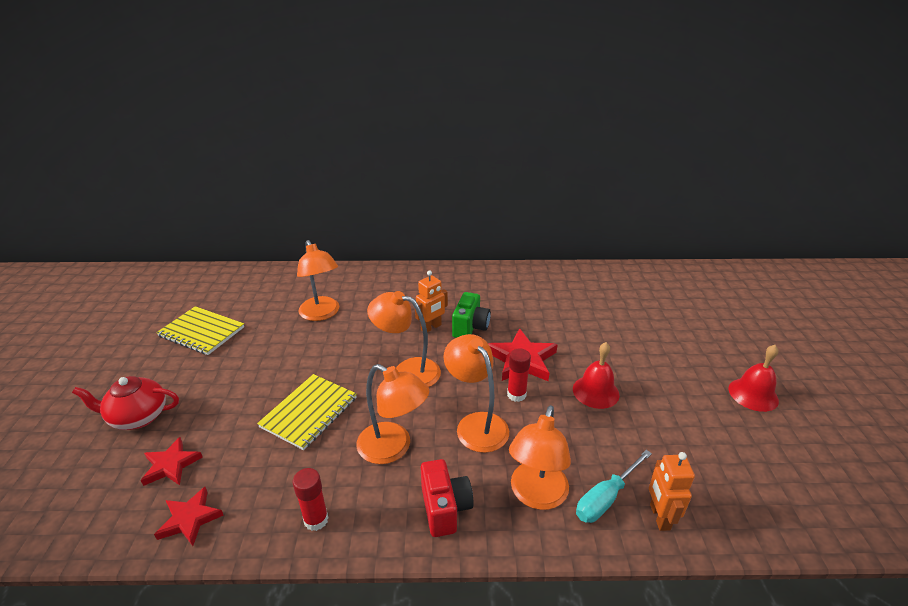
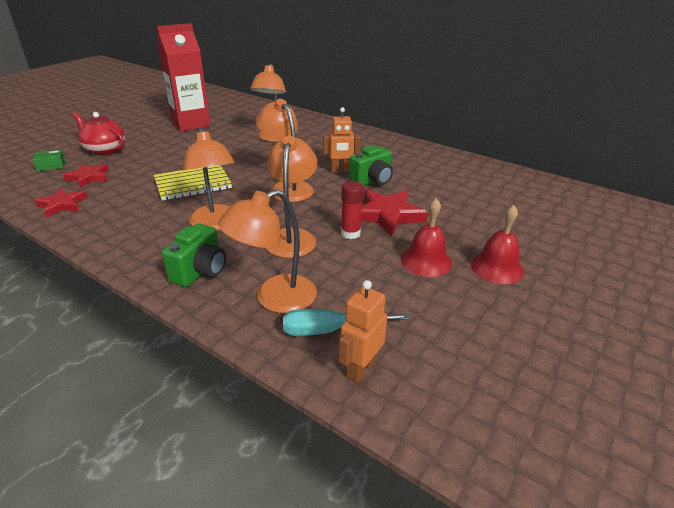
camera: 35 degrees right, 0 degrees up
yellow notebook [156,306,244,355] -> red carton [157,23,211,131]
red glue stick [293,468,329,531] -> none
red camera [421,459,474,537] -> green camera [162,224,226,287]
red bell [729,345,779,412] -> red bell moved to [470,205,524,284]
none -> green box [33,150,65,171]

